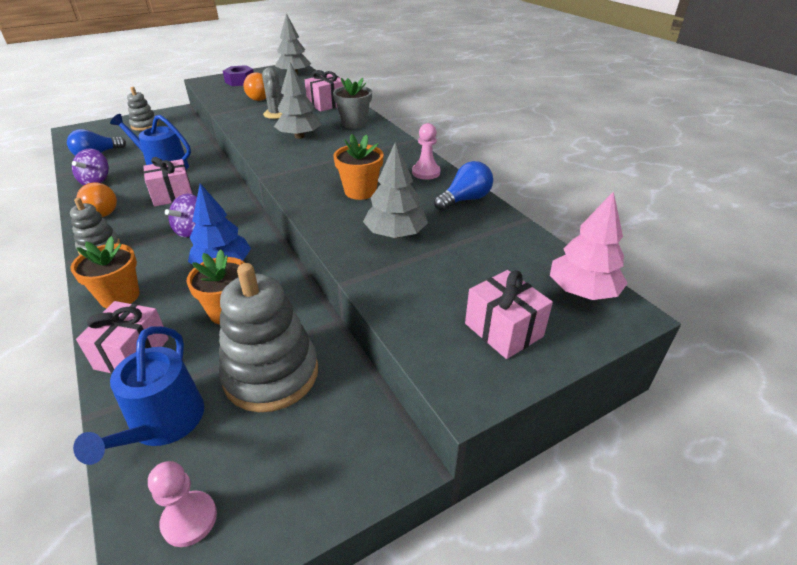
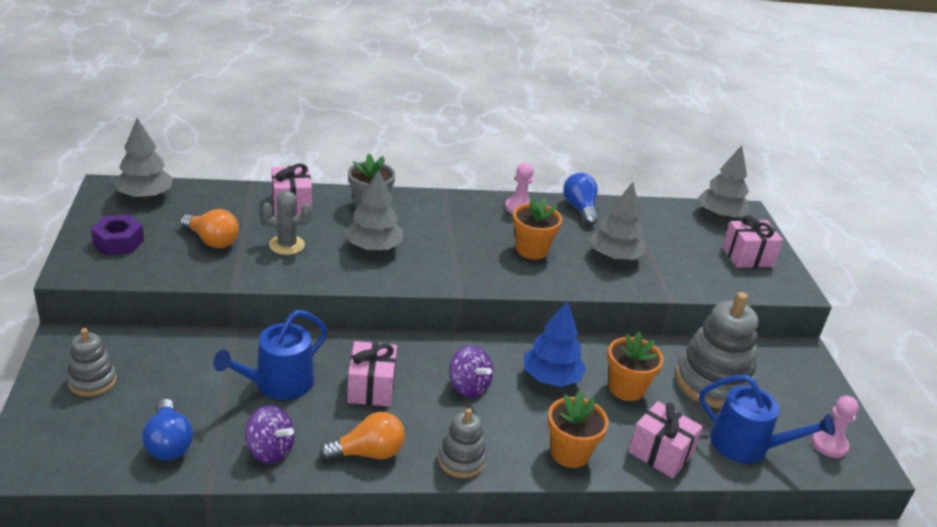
camera: 70 degrees left, 5 degrees down
pink tree [550,191,628,300] -> grey tree [698,145,749,218]

